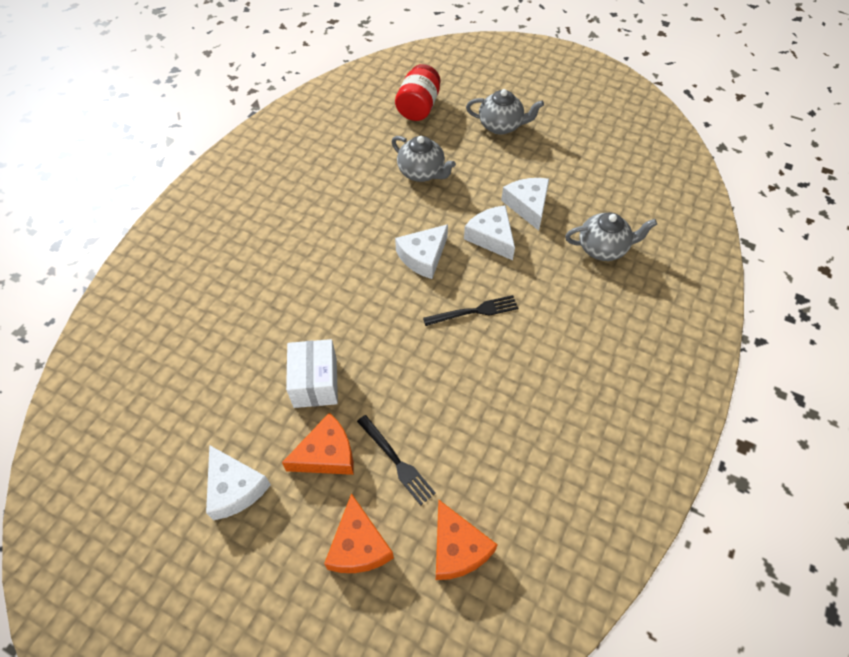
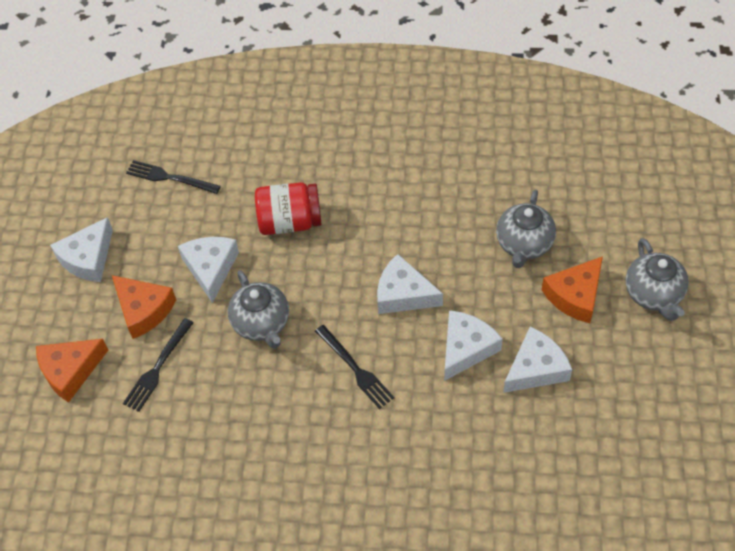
camera: 70 degrees right, 0 degrees up
white box [286,339,338,408] -> white cheese [178,237,239,303]
red jar [395,64,440,121] -> red jar moved to [255,182,321,235]
orange cheese [436,500,498,580] -> orange cheese moved to [542,256,603,323]
grey teapot [565,212,657,261] -> grey teapot moved to [228,270,289,348]
none -> black fork [126,160,221,194]

